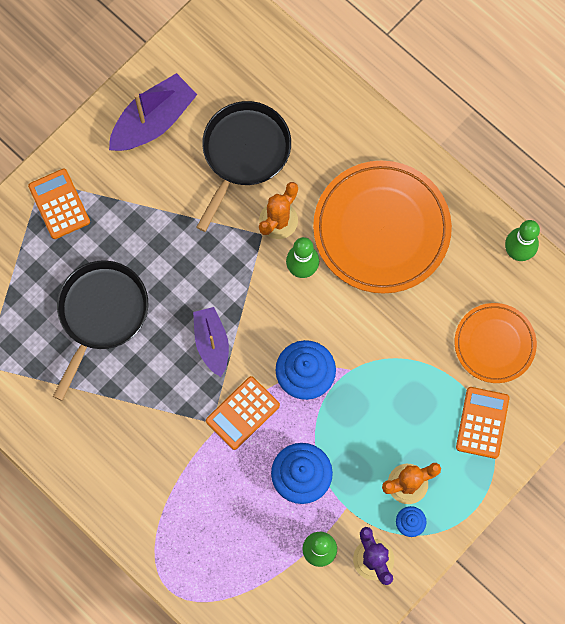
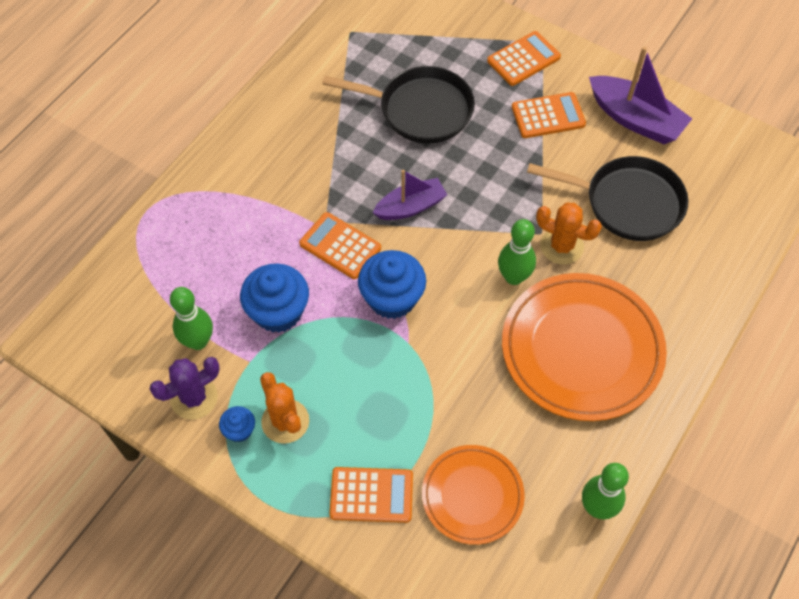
camera: 80 degrees right, 15 degrees down
none -> orange calculator [512,92,586,138]

